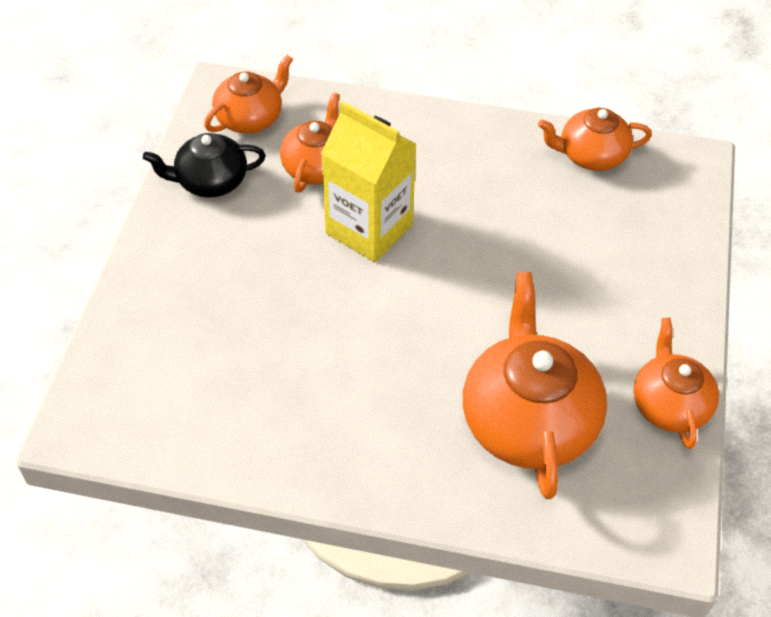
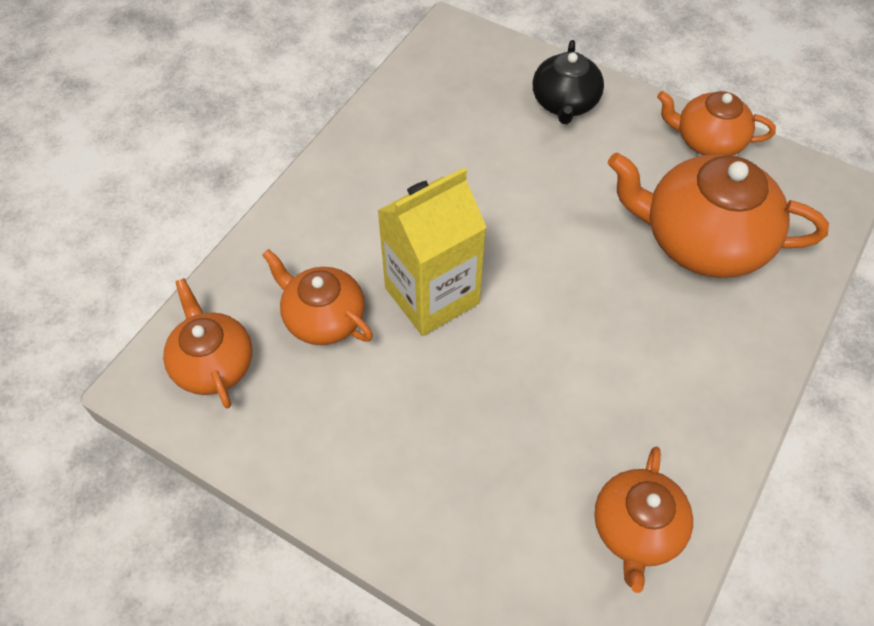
camera: 70 degrees left, 5 degrees up
black teapot [143,133,266,198] -> black teapot moved to [532,40,604,124]
orange teapot [538,108,652,171] -> orange teapot moved to [594,447,693,593]

